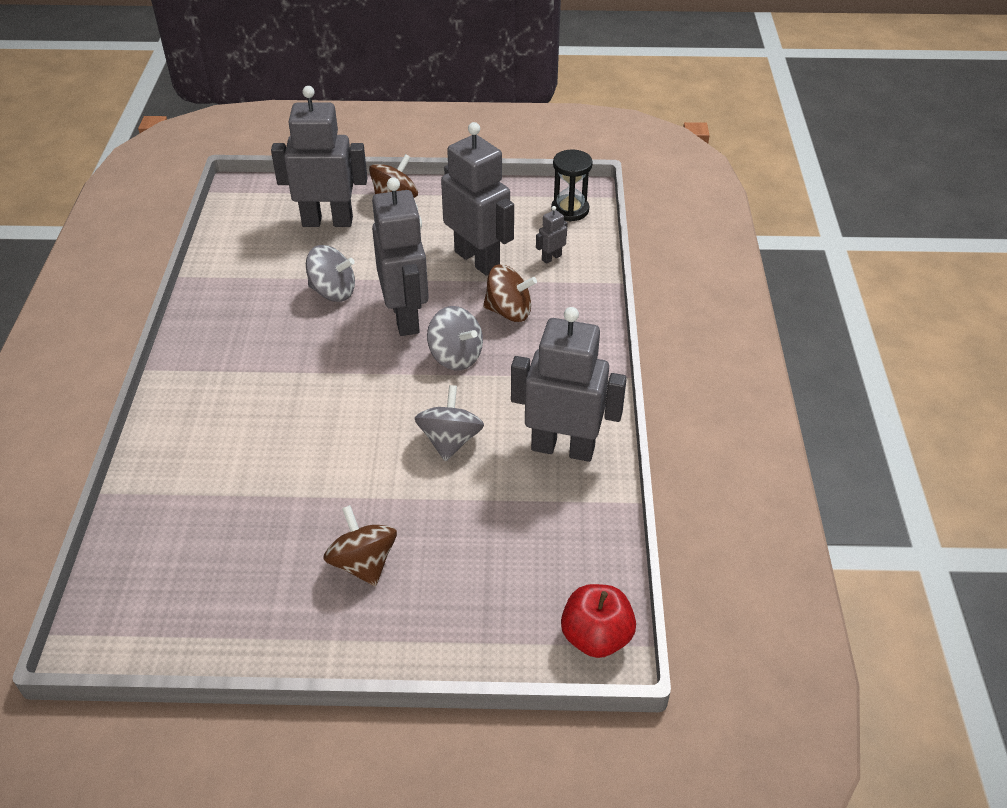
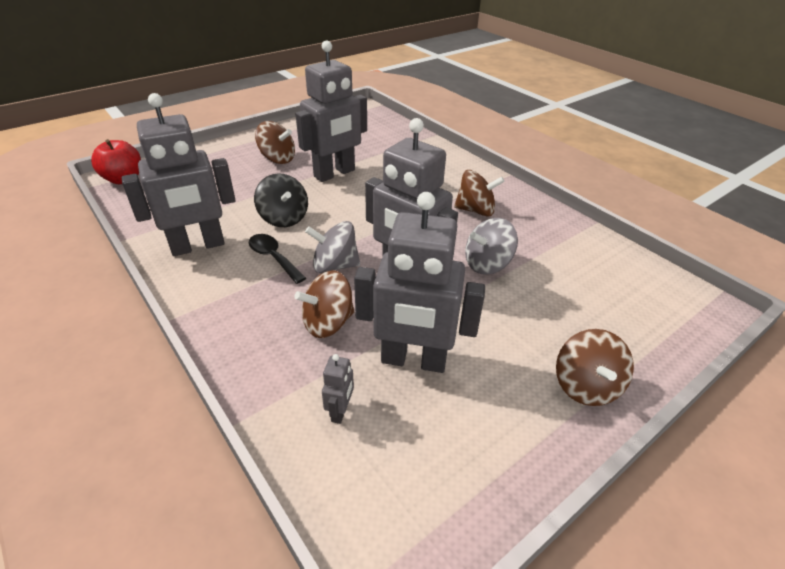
camera: 140 degrees right, 5 degrees down
grey robot [271,86,367,227] -> grey robot moved to [295,40,367,182]
grey spinning top [415,385,484,462] -> black spinning top [254,173,308,227]
black hourglass [551,149,593,222] -> none
none -> black spoon [249,234,306,284]
none -> brown spinning top [454,170,505,217]

